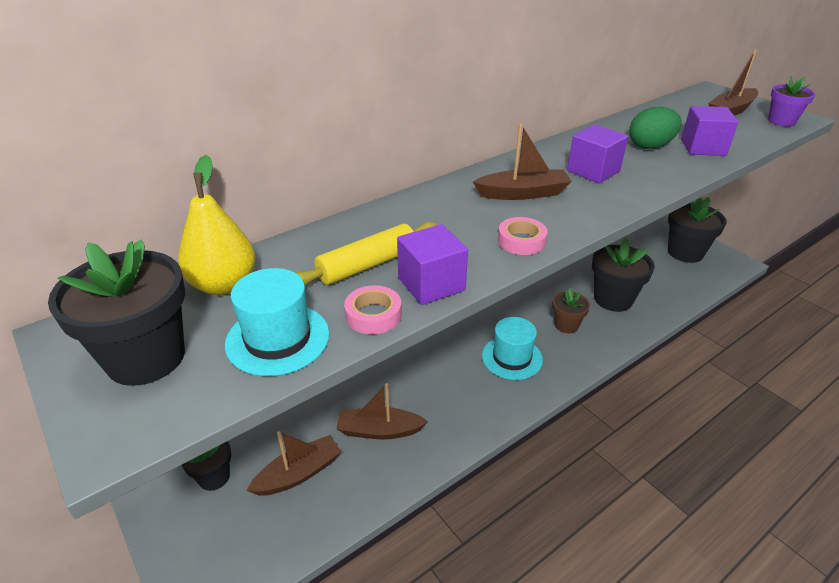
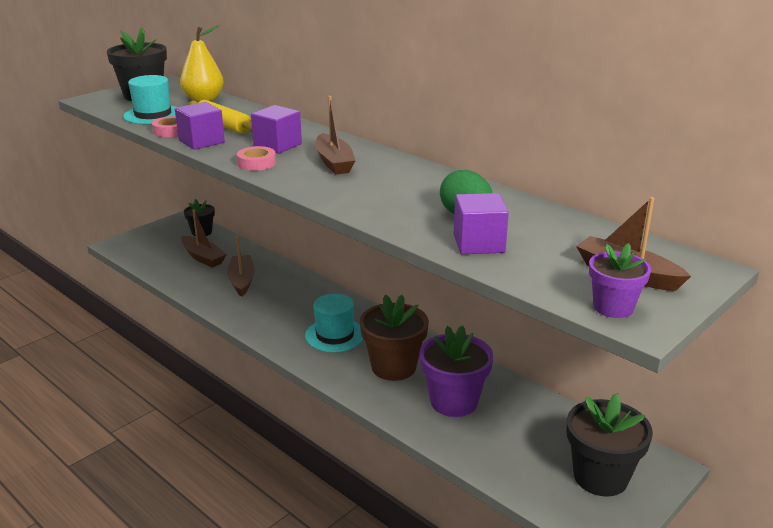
camera: 80 degrees right, 10 degrees down
brown flower pot [552,288,590,333] -> brown flower pot [360,295,429,381], size x1.69
purple cube [567,124,628,184] -> purple cube moved to [251,105,302,154]
black flower pot [592,238,654,312] -> purple flower pot [420,325,493,417]

